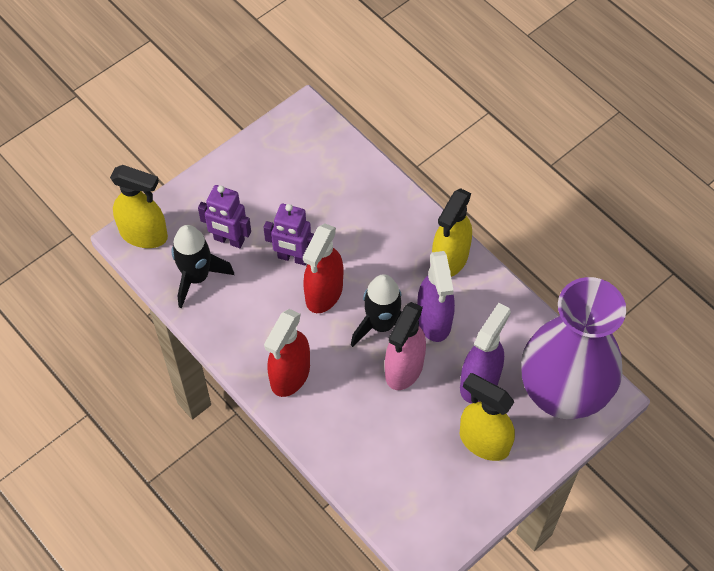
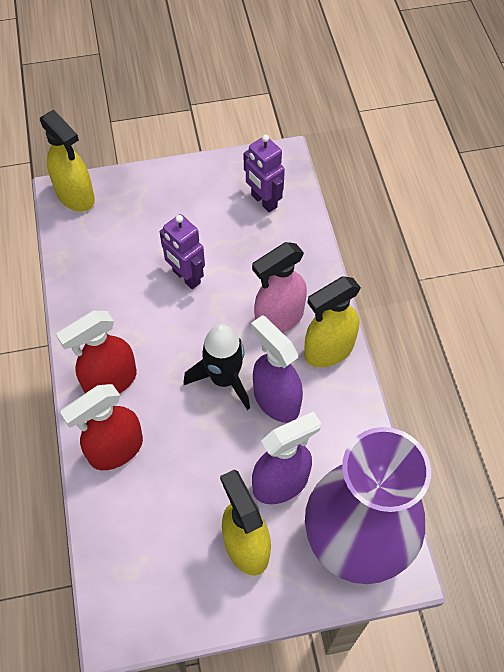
camera: 30 degrees right, 0 degrees up
black rocket [172,225,234,308] -> none
purple robot [198,185,251,248] -> purple robot moved to [244,134,285,212]
red spray bottle [303,223,343,313] -> red spray bottle moved to [60,384,143,470]
pink spray bottle [385,302,426,390] -> pink spray bottle moved to [252,242,307,333]
purple spray bottle [417,251,455,342] -> purple spray bottle turned 120 degrees clockwise [251,315,303,423]

